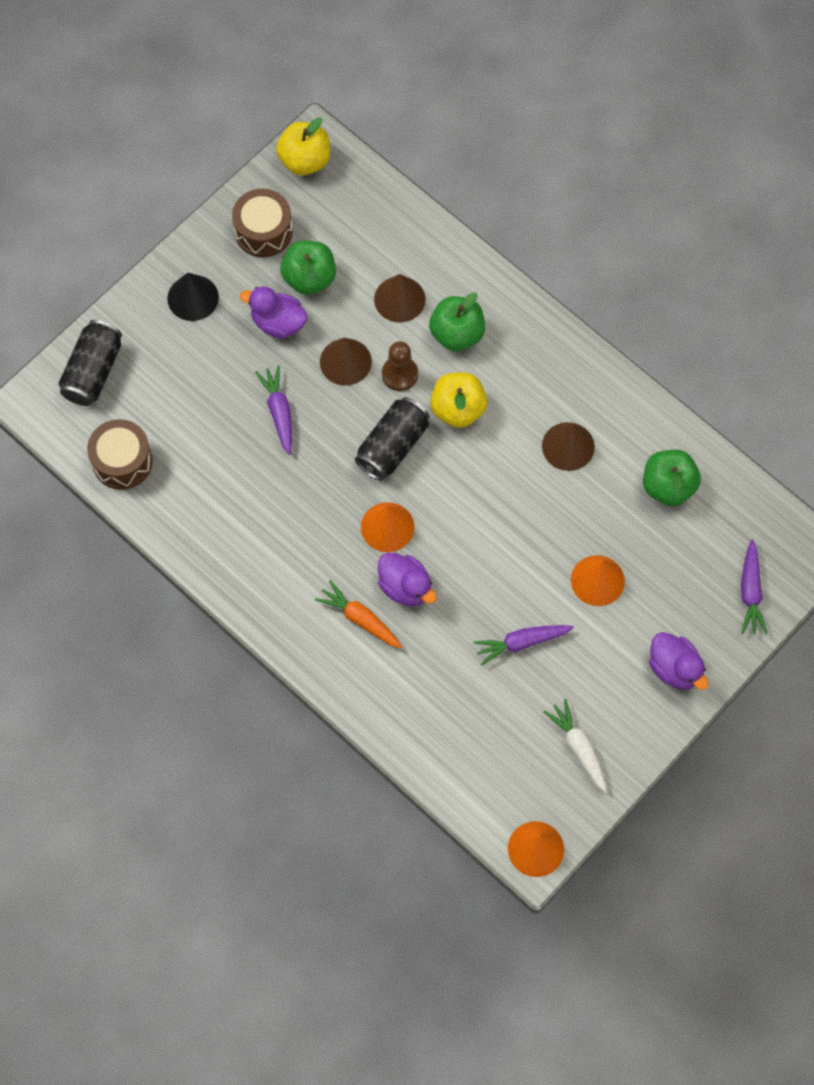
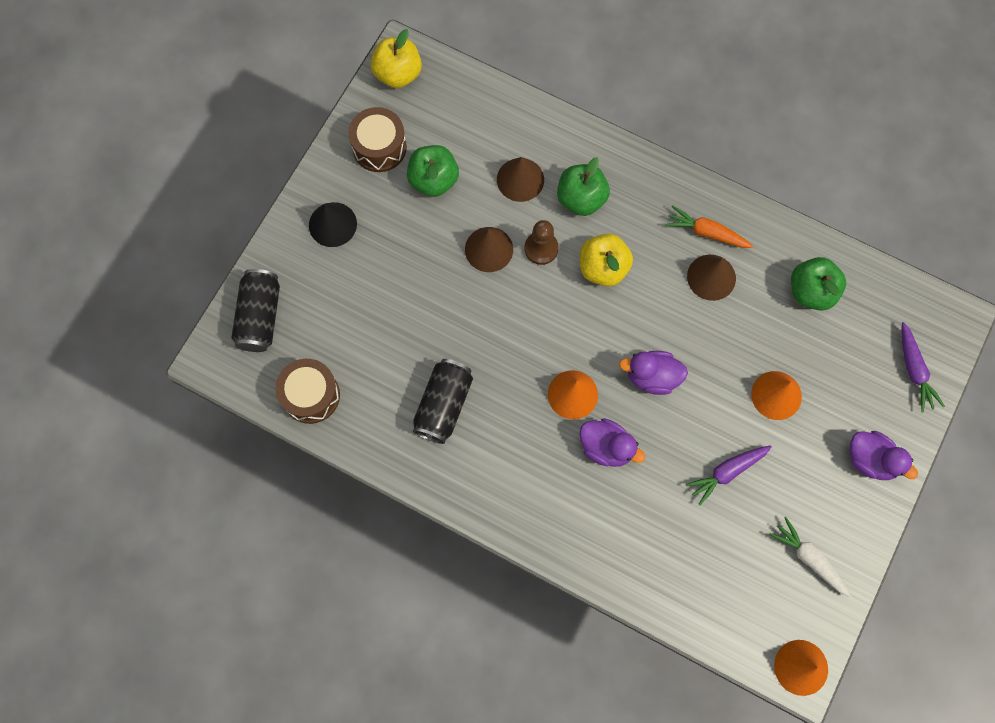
camera: 15 degrees left, 5 degrees up
purple duck [240,286,308,339] -> purple duck moved to [619,351,688,395]
purple carrot [255,365,292,455] -> none
orange carrot [315,580,402,649] -> orange carrot moved to [665,205,753,248]
black can [355,397,429,481] -> black can moved to [413,359,473,444]

